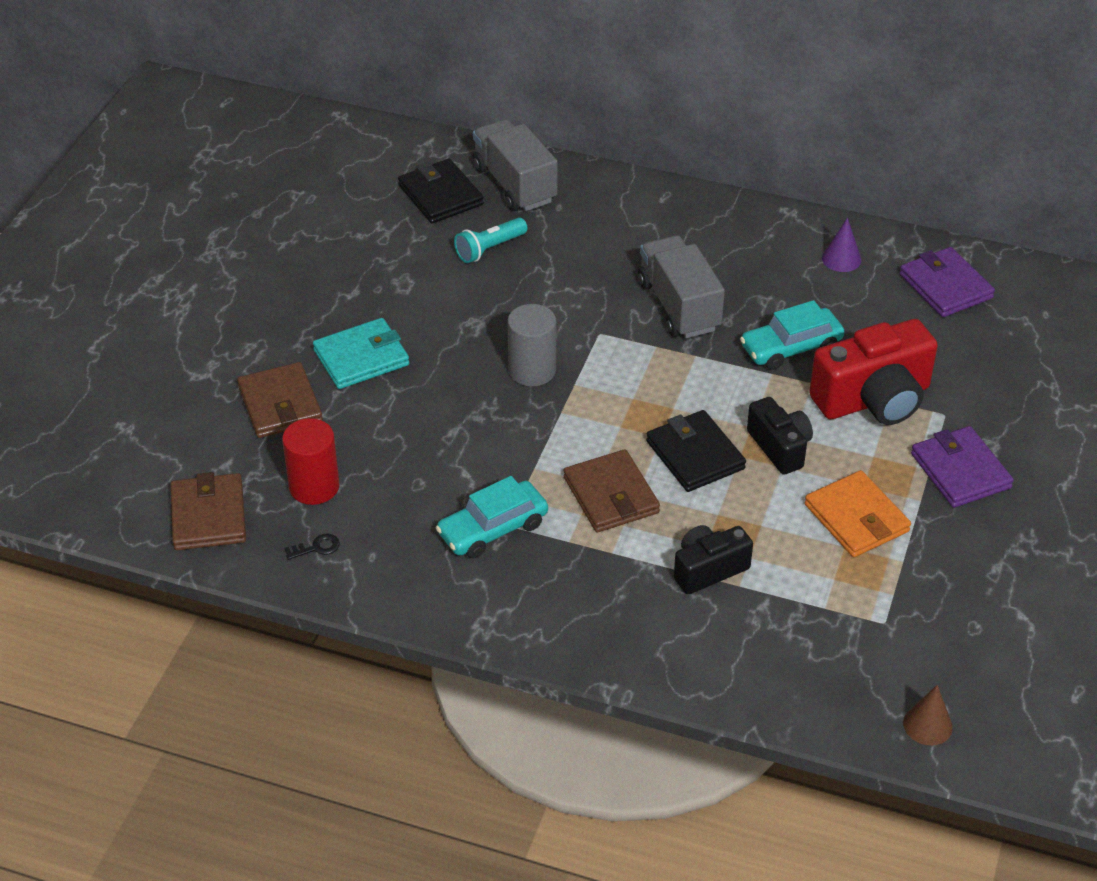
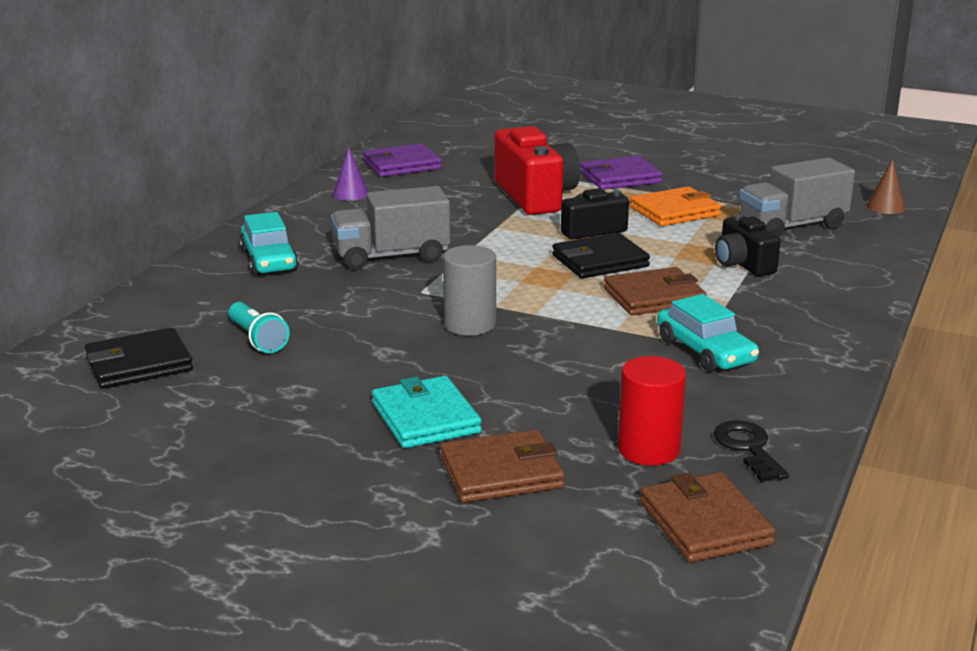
camera: 85 degrees left, 20 degrees down
brown wallet [170,472,246,550] -> brown wallet turned 75 degrees clockwise [640,472,776,563]
black key [284,534,340,560] -> black key [714,420,789,482], size x1.68
grey truck [473,119,558,211] -> grey truck moved to [739,157,855,237]
turquoise car [740,300,844,370] -> turquoise car moved to [239,212,299,275]

